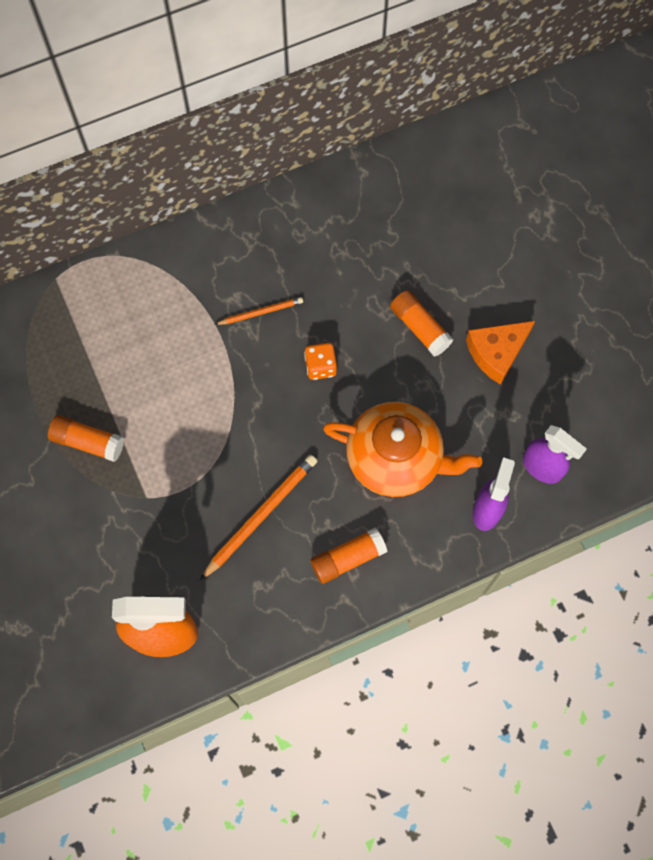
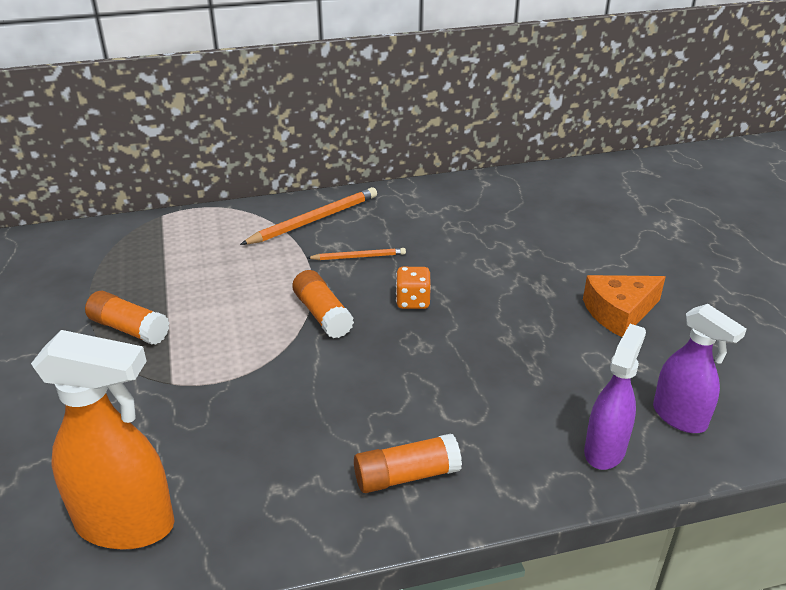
camera: 10 degrees right, 35 degrees down
orange pencil [200,455,317,580] -> orange pencil moved to [240,187,377,245]
orange teapot [323,402,482,497] -> none
orange glue stick [390,290,453,357] -> orange glue stick moved to [292,270,354,338]

